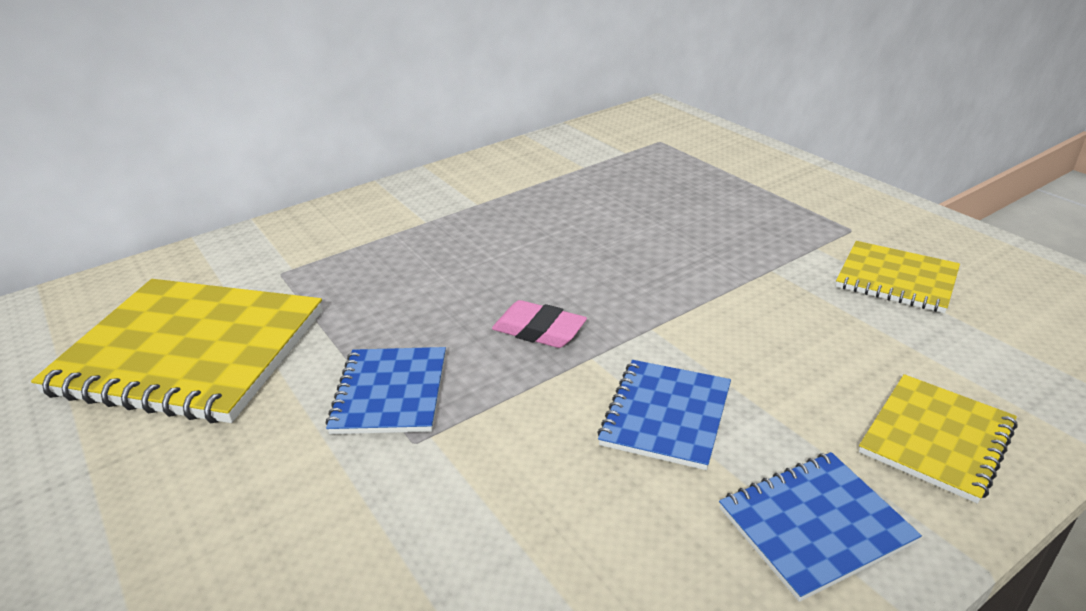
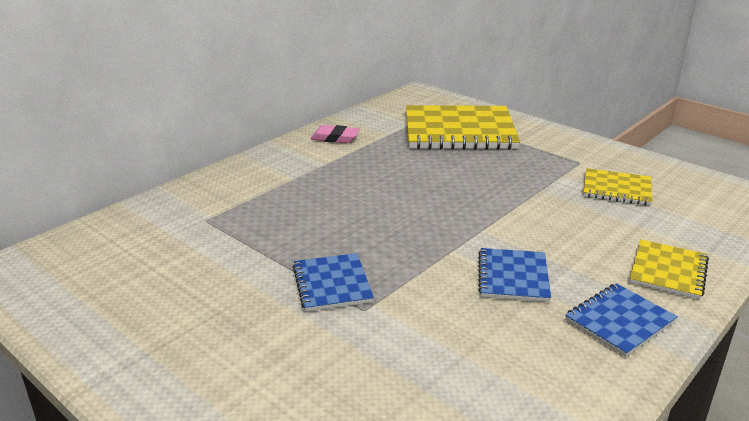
camera: 15 degrees left, 5 degrees down
yellow notebook [31,279,323,423] -> yellow notebook moved to [406,105,520,150]
pink eraser [492,300,587,348] -> pink eraser moved to [311,125,360,143]

